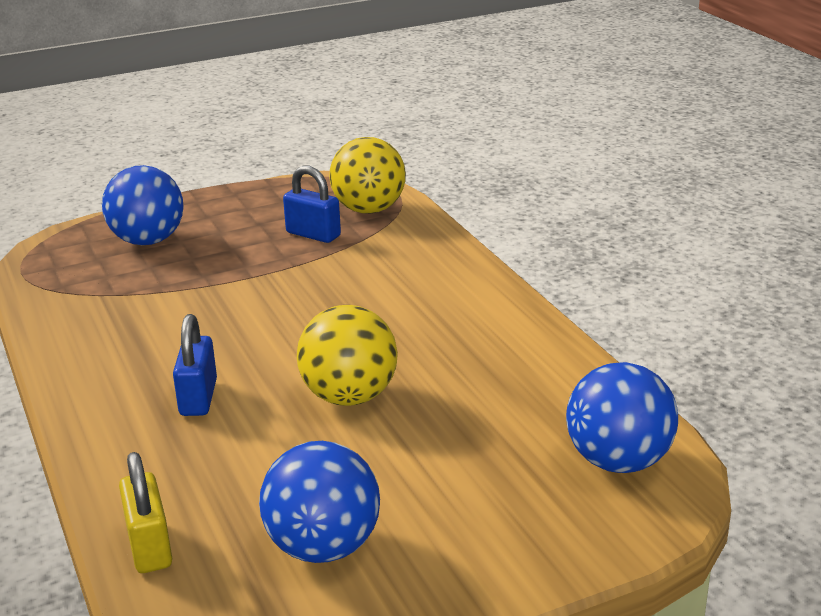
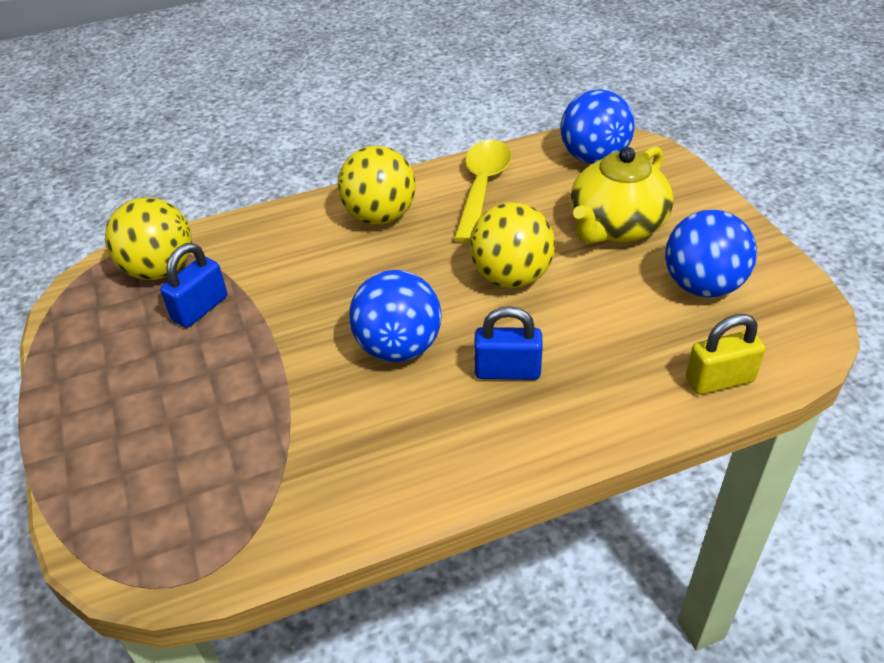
camera: 85 degrees left, 15 degrees up
blue ball [102,165,184,245] -> blue ball moved to [349,270,442,362]
none -> yellow ball [337,146,416,225]
none -> yellow spoon [454,140,512,243]
none -> yellow teapot [570,146,674,244]

